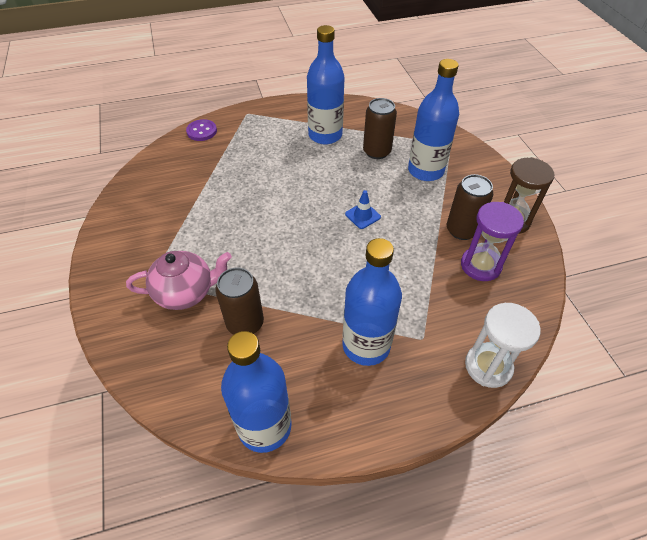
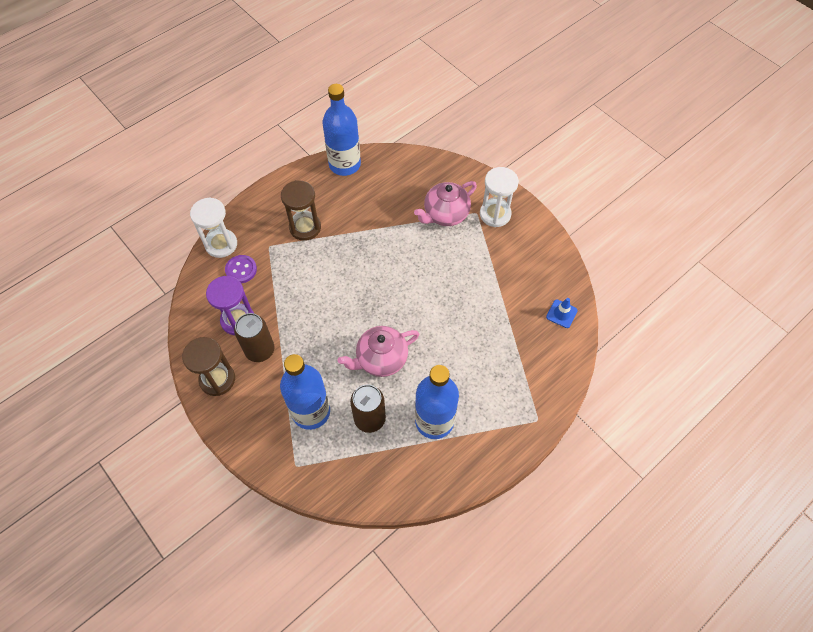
camera: 155 degrees right, 10 degrees up
purple button [186,119,217,141] -> purple button moved to [225,255,257,283]
brown can [215,267,264,335] -> none
blue bottle [342,238,402,366] -> brown hourglass [281,180,321,241]
blue traffic cone [345,190,381,229] -> blue traffic cone moved to [546,298,578,328]
none -> pink teapot [338,326,419,377]
none -> white hourglass [480,167,519,227]

